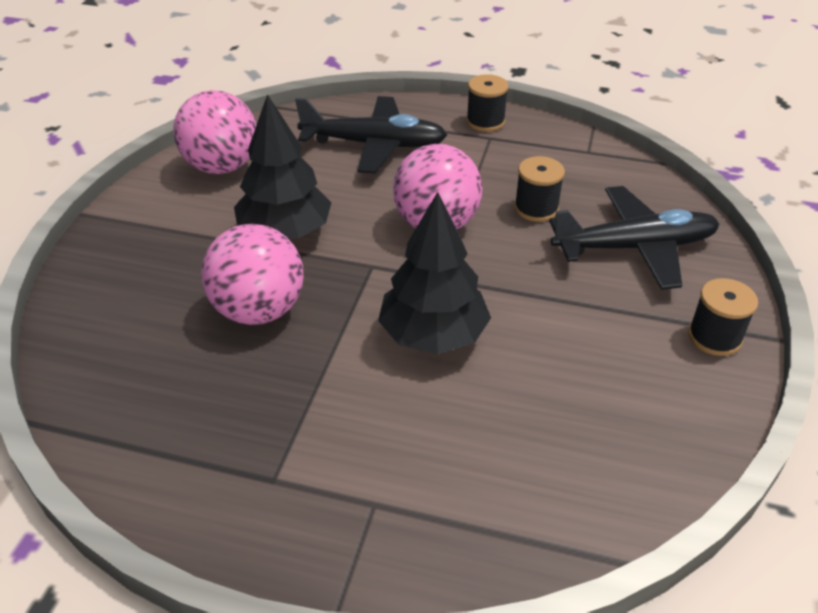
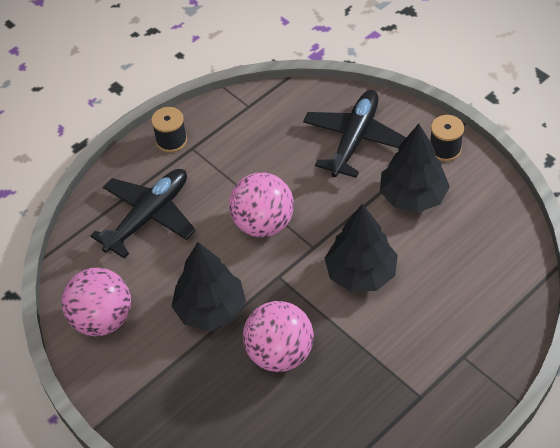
camera: 55 degrees left, 10 degrees up
black spool [514,156,565,222] -> none
none -> black tree [380,124,450,212]

